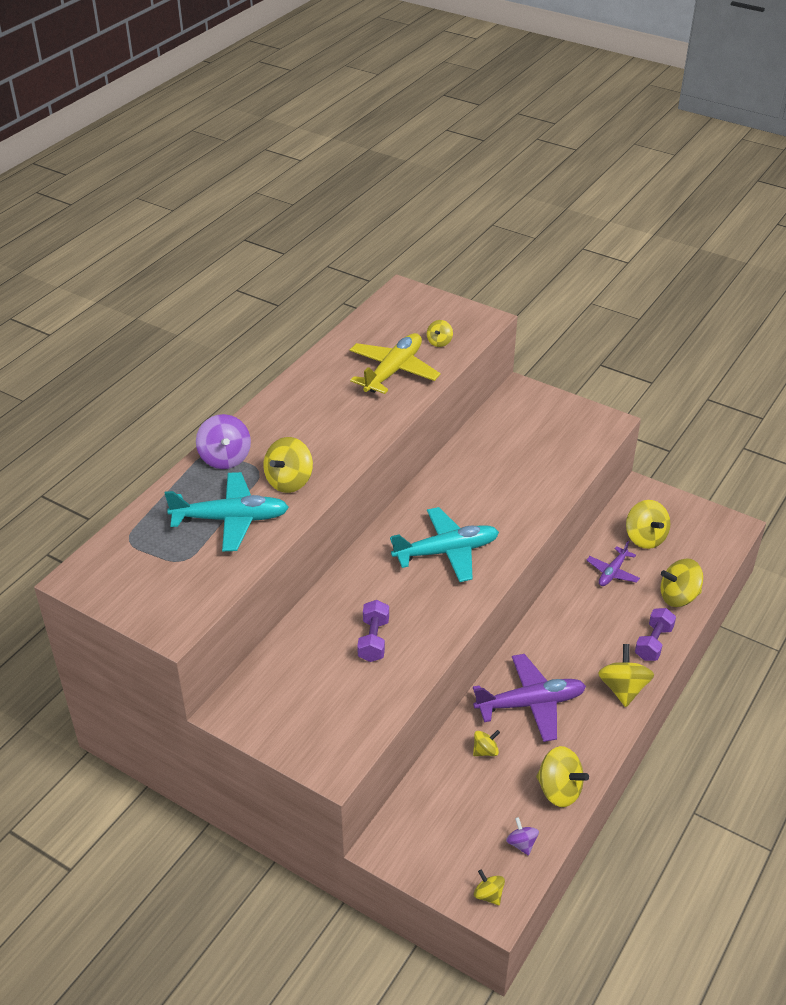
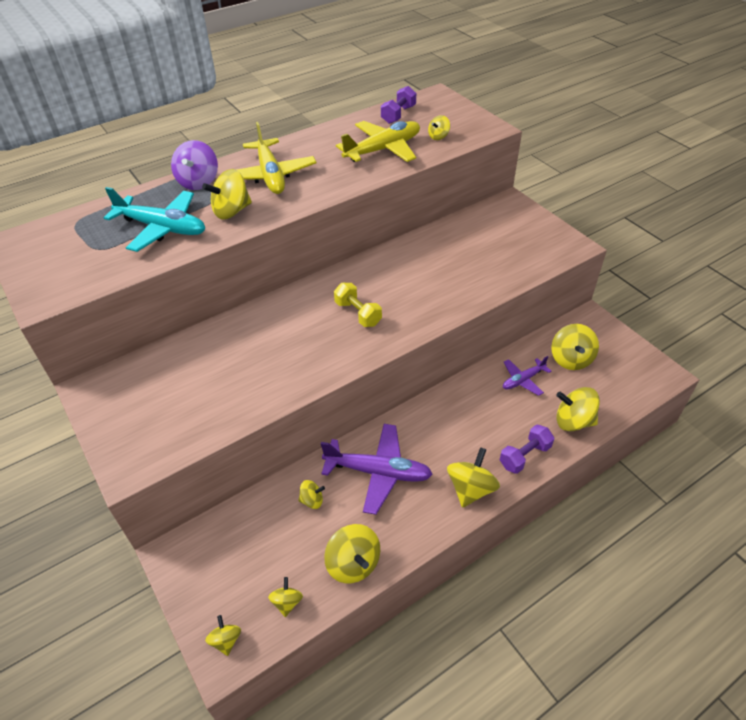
camera: 25 degrees right, 5 degrees up
purple dumbbell [357,600,389,662] -> purple dumbbell moved to [381,86,416,124]
turquoise plane [390,507,499,582] -> yellow dumbbell [334,283,382,327]
purple spinning top [506,817,539,856] -> yellow spinning top [268,577,303,617]
none -> yellow plane [222,122,316,194]

